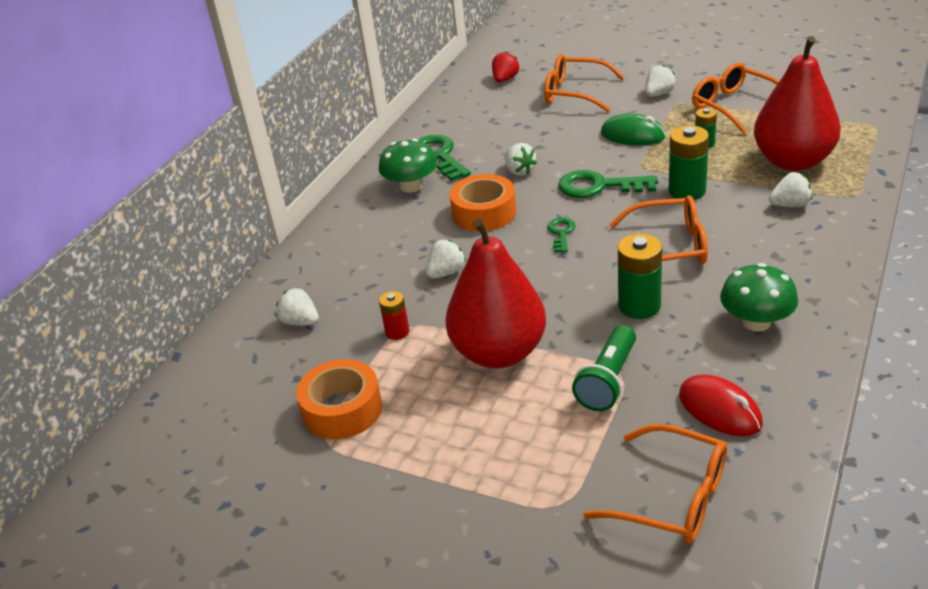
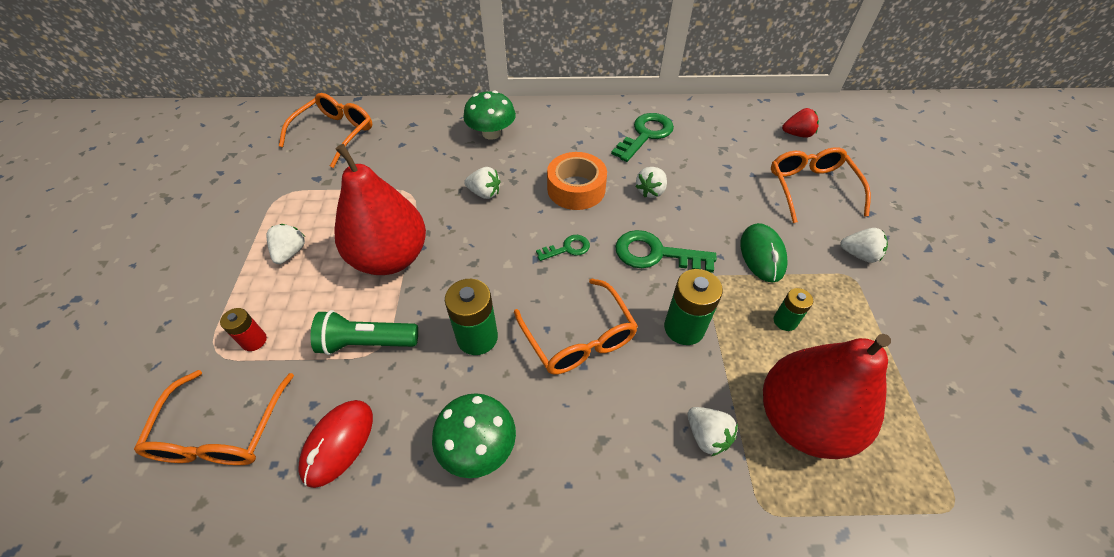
camera: 60 degrees right, 15 degrees up
white strawberry [276,288,319,326] -> white strawberry moved to [266,224,305,264]
orange tape [296,359,382,439] -> none
green mushroom [379,139,437,193] -> green mushroom moved to [463,90,516,140]
red battery [379,291,409,340] -> red battery moved to [220,308,267,351]
green key [558,170,658,198] -> green key turned 60 degrees counterclockwise [615,230,717,273]
orange glasses [692,63,779,134] -> orange glasses moved to [279,93,372,168]

